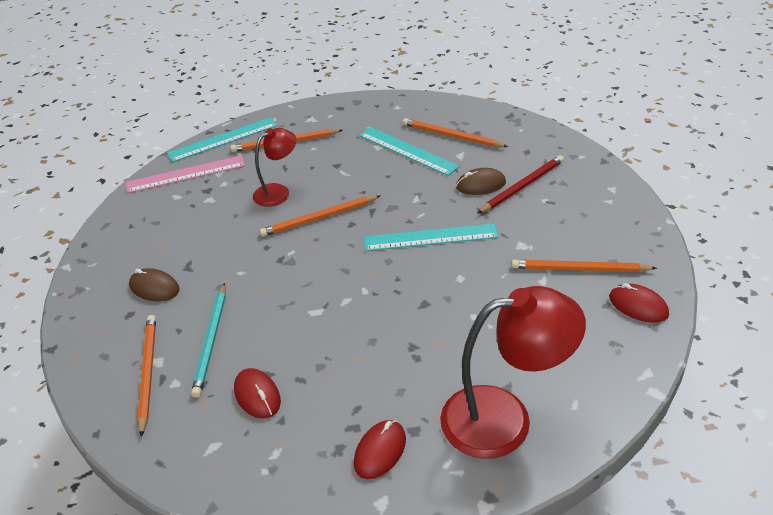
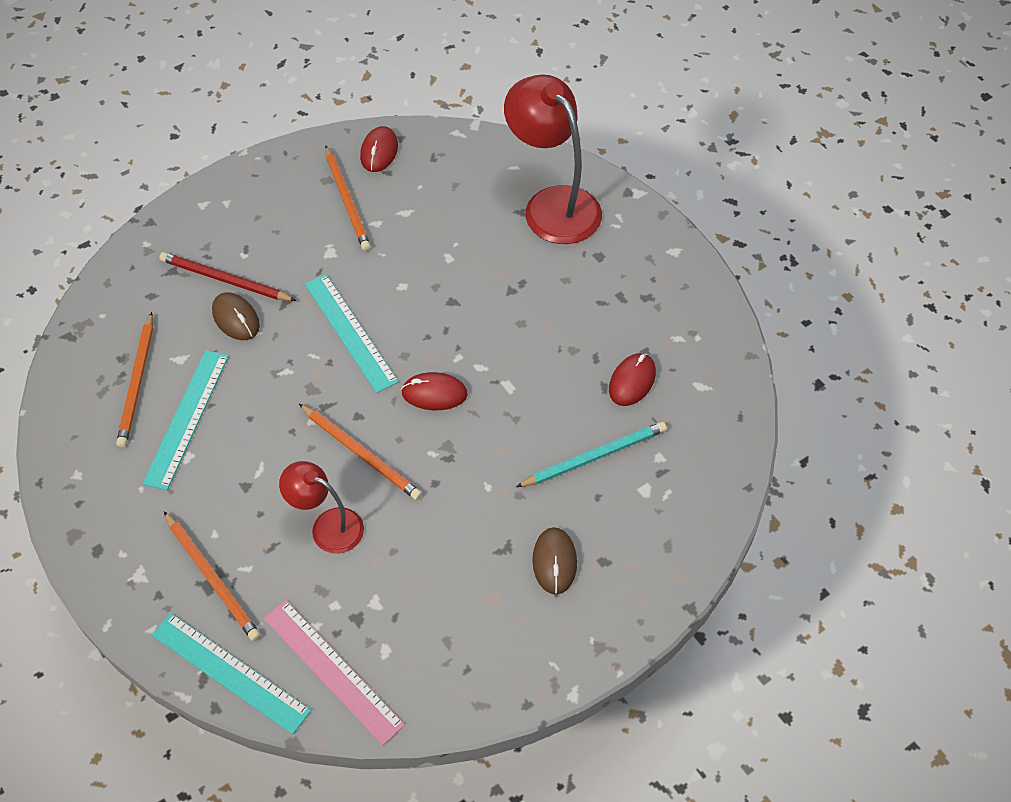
camera: 120 degrees left, 15 degrees up
orange pencil [137,315,156,437] -> none
red mouse [354,420,406,479] -> red mouse moved to [401,372,468,410]

